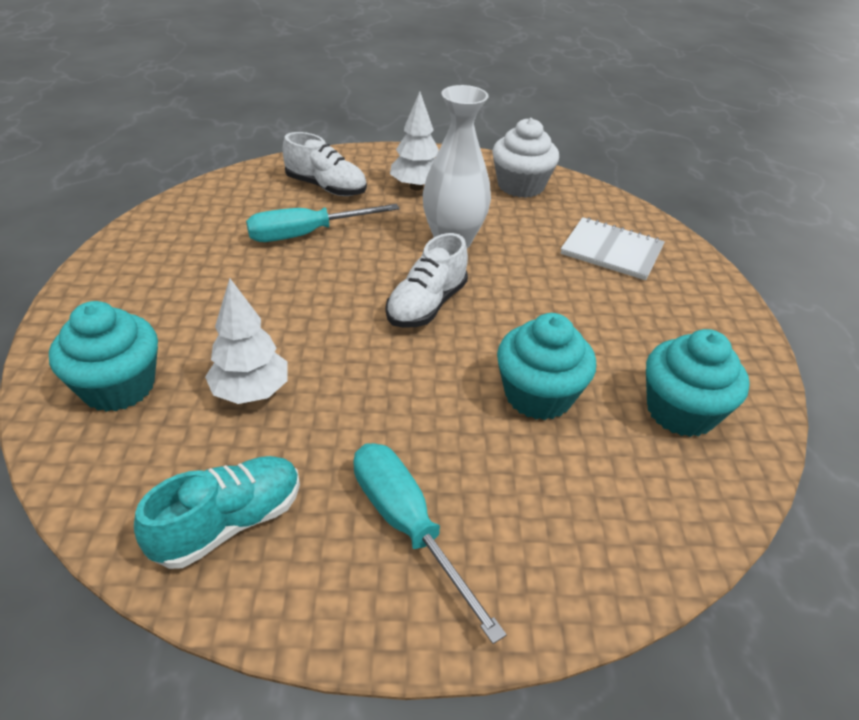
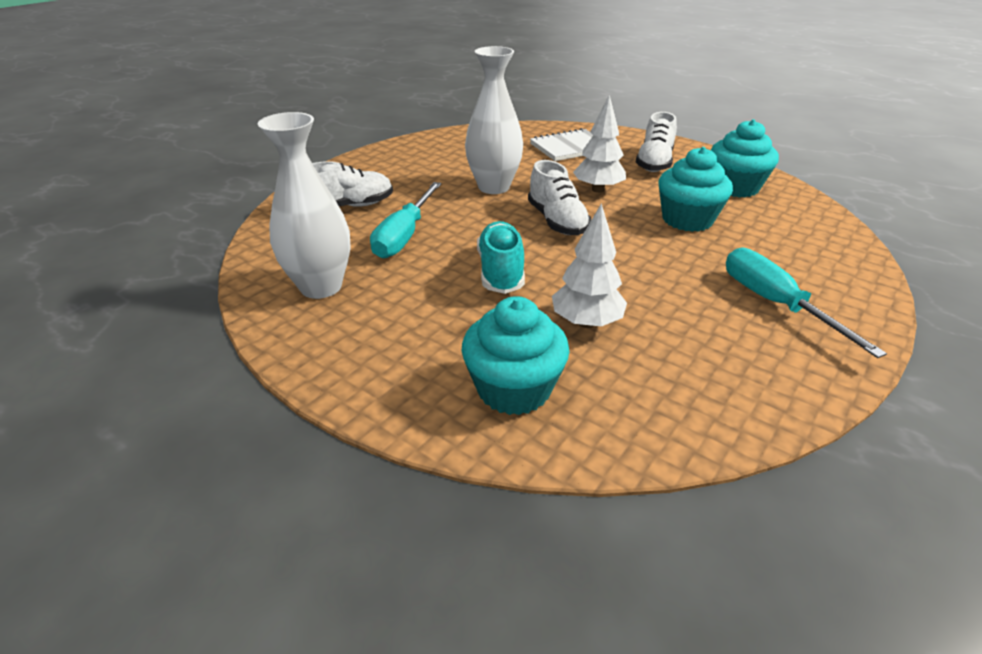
camera: 50 degrees left, 5 degrees down
turquoise shoe [134,456,300,569] -> turquoise shoe moved to [477,221,525,294]
turquoise screwdriver [353,443,507,644] -> turquoise screwdriver turned 60 degrees clockwise [726,248,887,358]
white tree [390,92,438,191] -> white tree moved to [573,94,626,193]
white cupcake [492,118,559,198] -> none
none -> white vase [258,112,351,299]
none -> white shoe [636,112,677,172]

